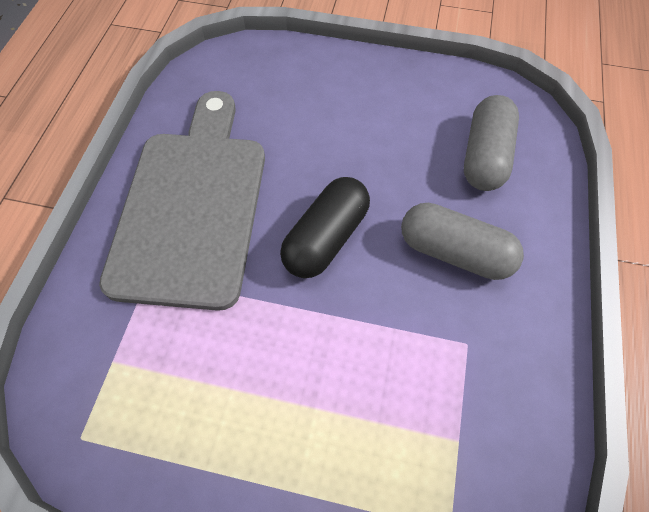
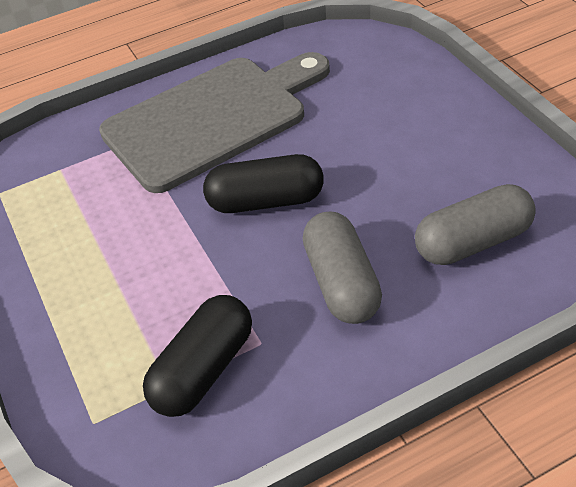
camera: 55 degrees right, 15 degrees down
none -> black capsule [143,295,252,417]

